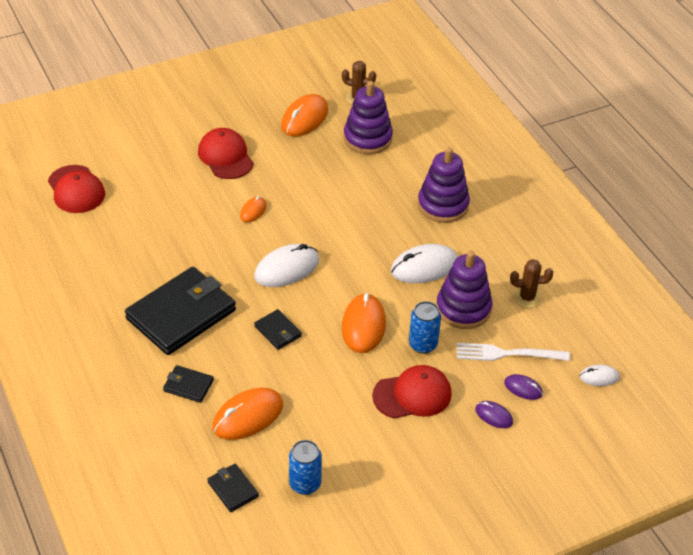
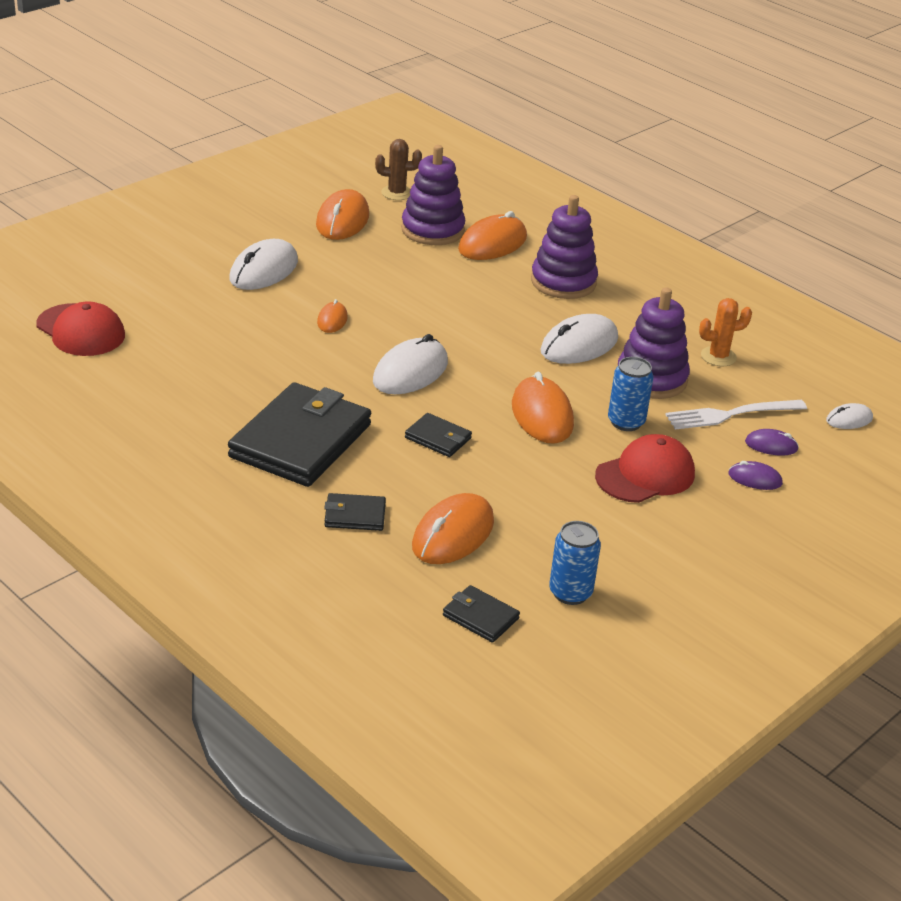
camera: 20 degrees left, 10 degrees down
red cap [198,128,253,179] -> white mouse [229,239,298,290]
brown cactus [510,259,553,308] -> orange cactus [699,298,752,366]
none -> orange mouse [458,211,527,260]

